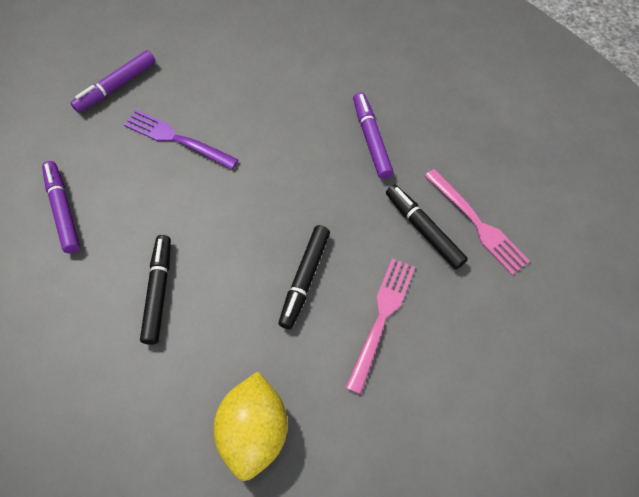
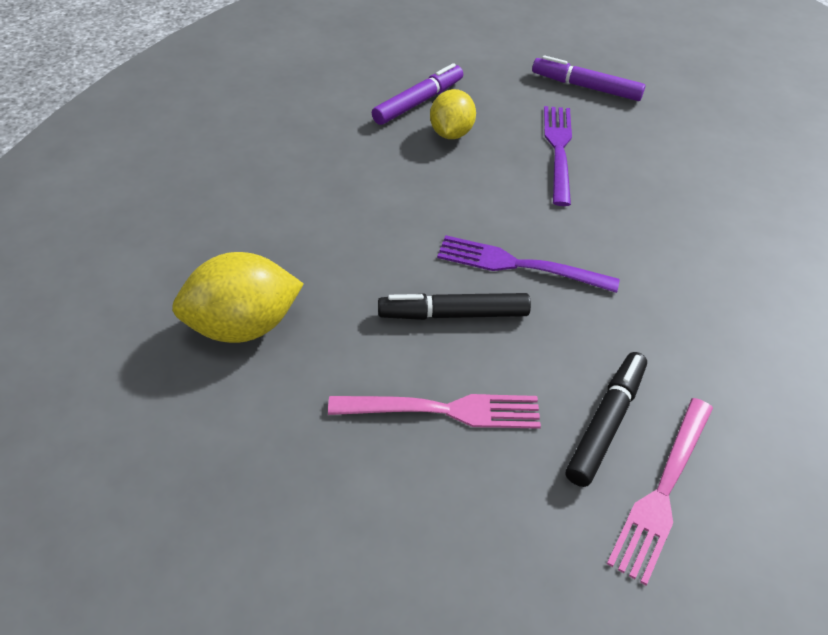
camera: 65 degrees right, 15 degrees down
black marker [140,235,171,345] -> none
purple marker [353,92,393,179] -> none
none -> yellow lemon [430,89,476,139]
none -> purple fork [437,235,620,293]

